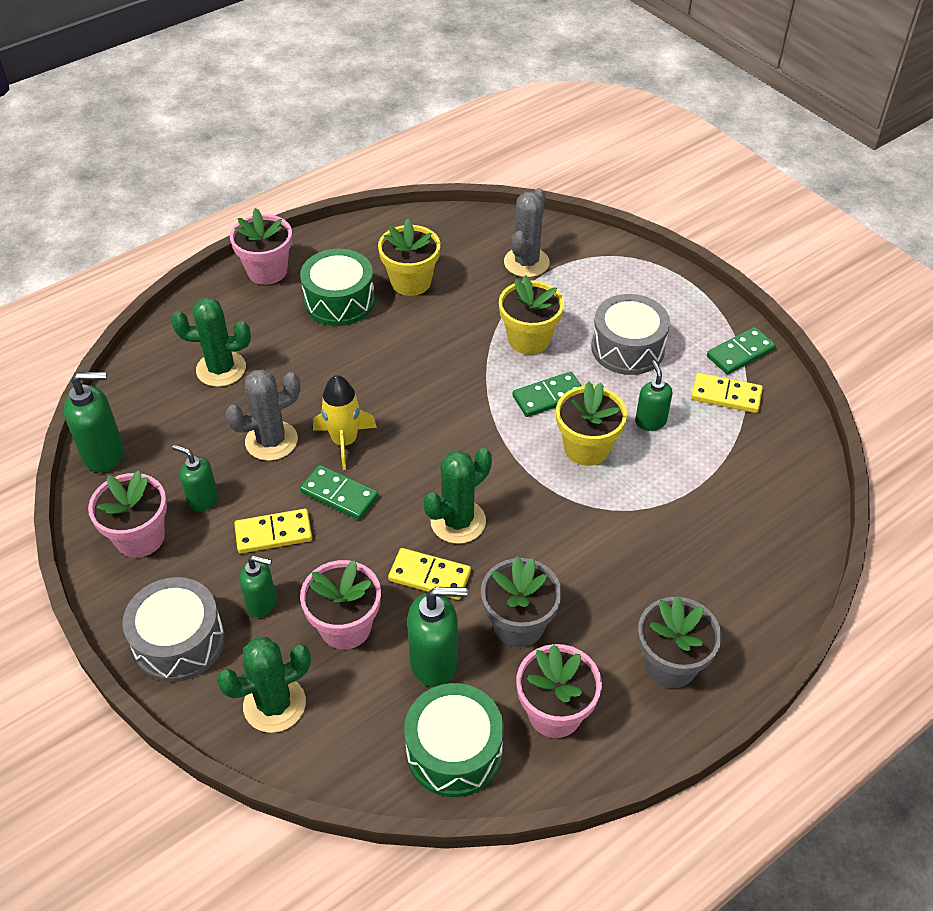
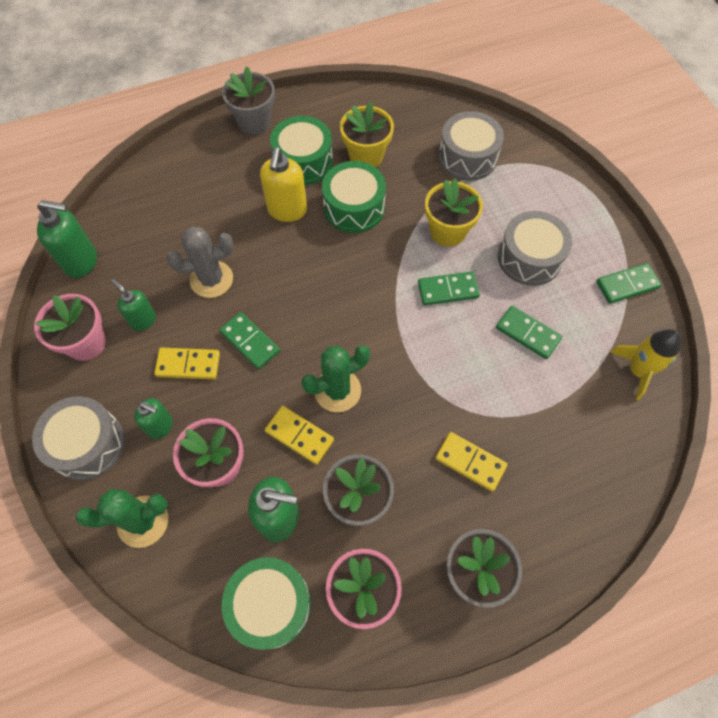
camera: 15 degrees right, 15 degrees up
green cactus [171,297,251,387] -> none
pink flower pot [230,208,292,285] -> grey flower pot [222,67,275,135]
yellow rocket [313,375,377,470] -> yellow rocket moved to [610,329,682,400]
grey cactus [504,188,550,277] -> grey drum [439,111,504,181]
yellow flower pot [556,381,627,466] -> none
green soap dispenser [635,360,672,431] -> green domino [496,306,562,359]
yellow domino [691,373,763,413] -> yellow domino moved to [435,432,508,492]
none -> yellow soap dispenser [260,147,307,222]
none -> green drum [322,161,386,233]

